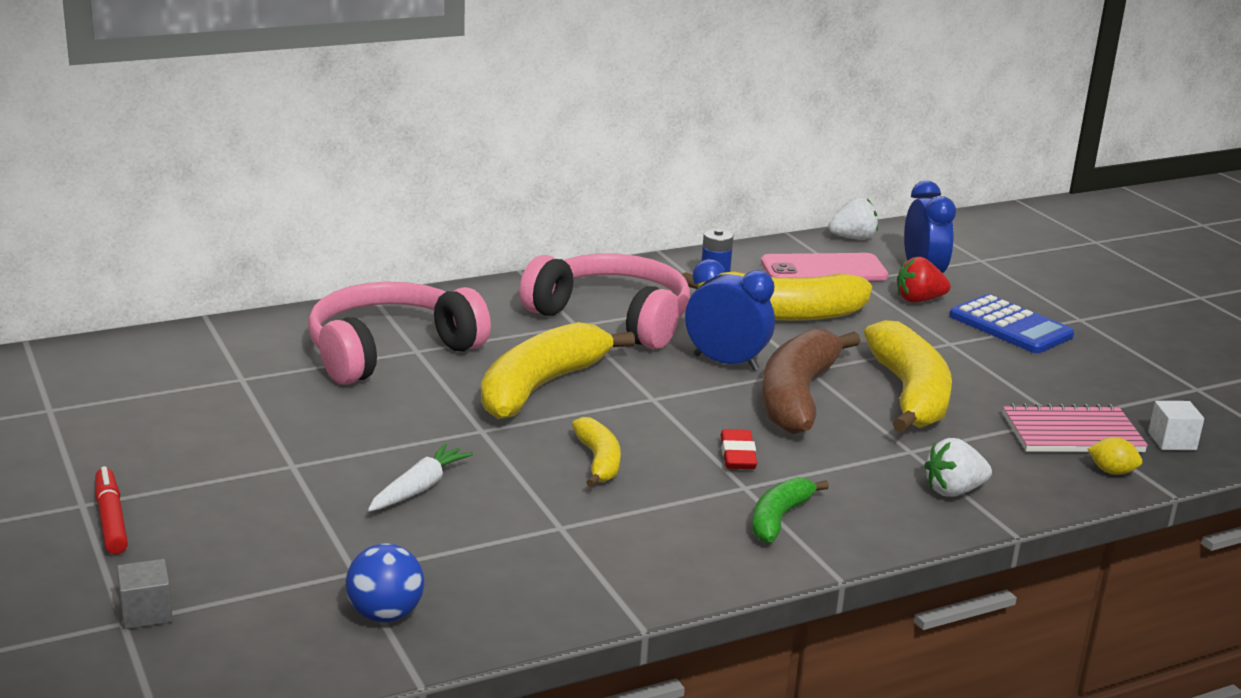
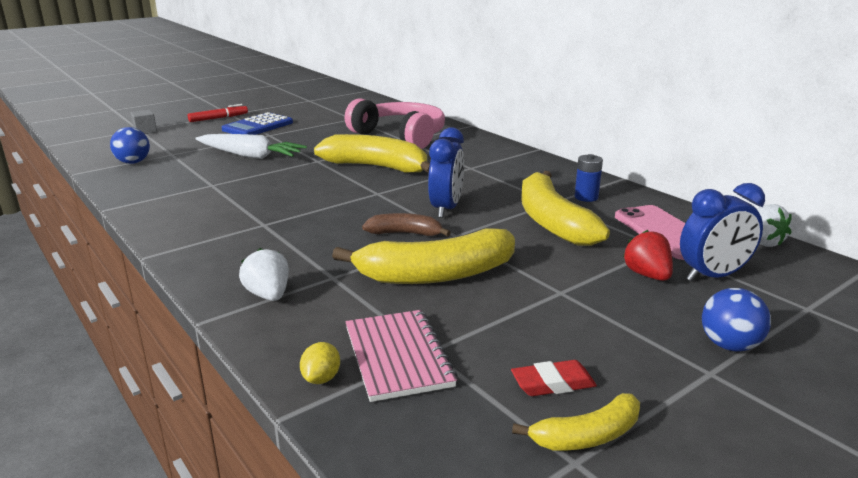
camera: 80 degrees right, 0 degrees up
white carrot [368,443,473,512] -> white carrot [195,134,307,159], size x1.60
pink headphones [520,253,690,349] -> none
yellow banana [572,417,621,487] -> yellow banana moved to [512,393,640,450]
red eraser [720,429,757,469] -> red eraser moved to [511,360,597,396]
green banana [752,477,829,543] -> none
brown banana [762,328,861,434] -> brown banana [362,213,451,236], size x0.53
blue calculator [949,294,1074,353] -> blue calculator moved to [222,112,293,135]
white cube [1148,401,1204,450] -> none
none -> blue ball [702,288,771,352]

